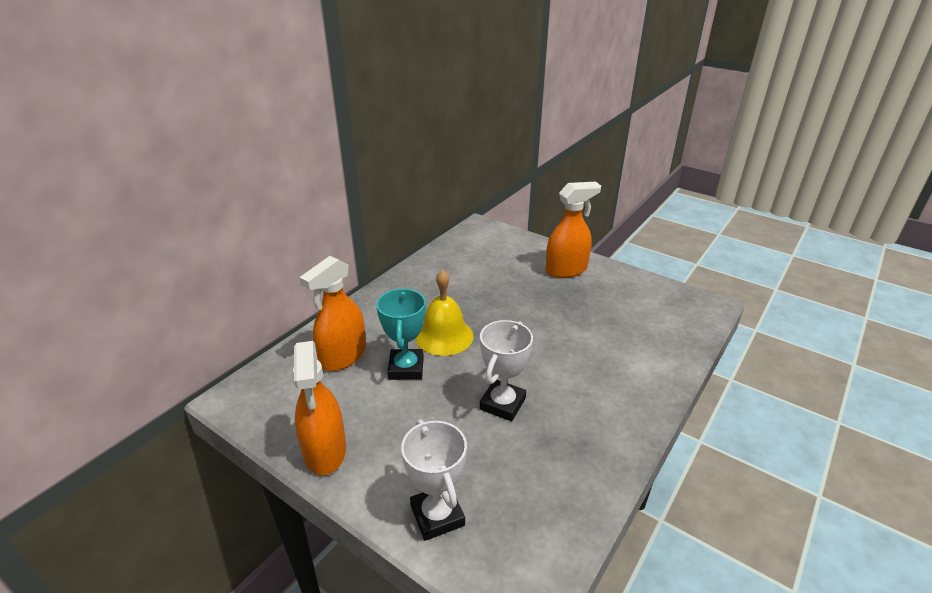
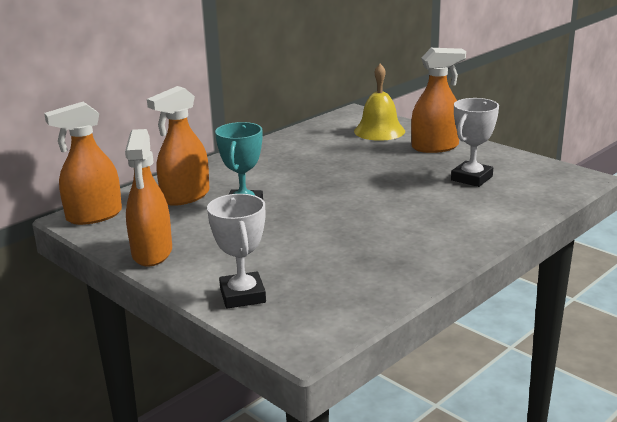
camera: 10 degrees right, 10 degrees down
yellow bell [415,270,474,356] -> yellow bell moved to [354,64,405,141]
white trophy [480,320,533,421] -> white trophy moved to [451,98,499,187]
none -> orange spray bottle [44,102,122,225]

